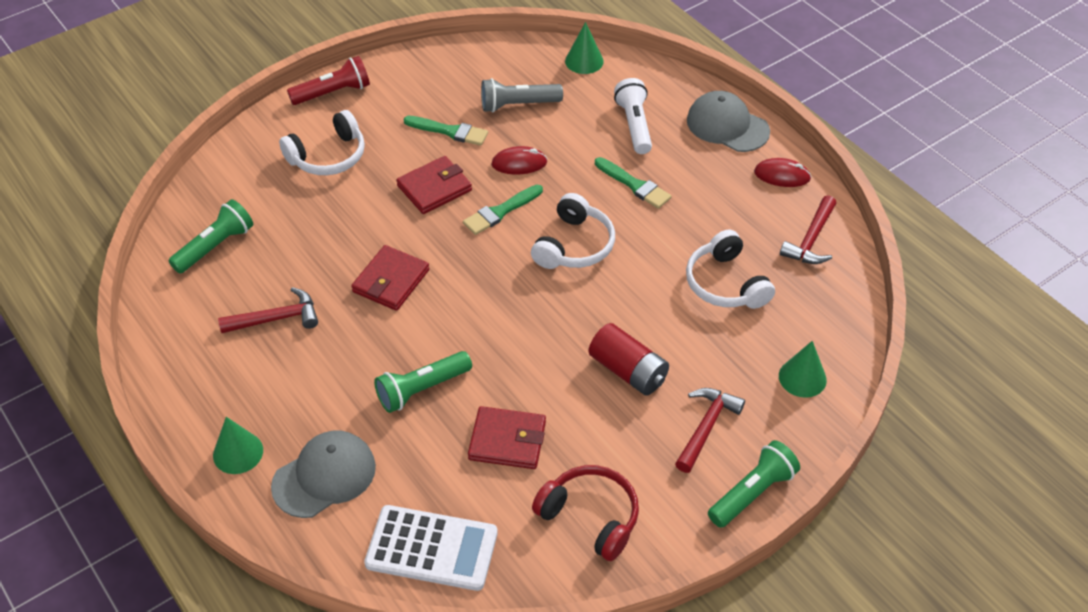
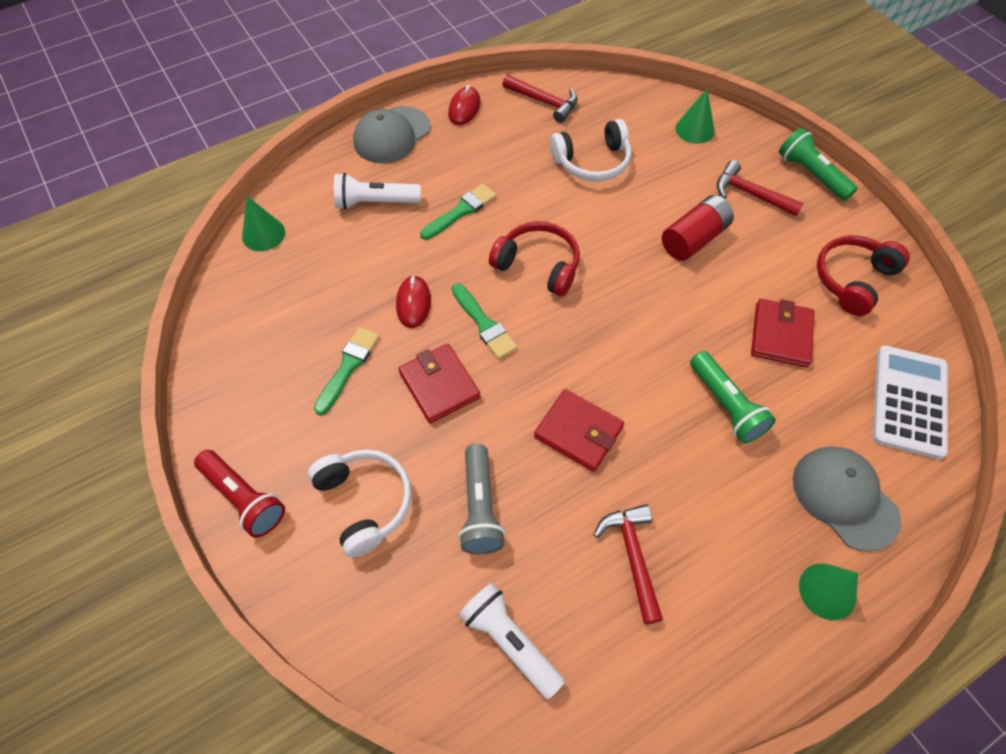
camera: 85 degrees left, 10 degrees up
green flashlight [168,199,253,274] -> white flashlight [459,583,565,699]
red flashlight [287,56,370,105] -> red flashlight turned 150 degrees clockwise [194,450,285,538]
grey flashlight [481,78,563,113] -> grey flashlight moved to [459,444,505,554]
white headphones [531,193,615,269] -> red headphones [489,221,580,296]

